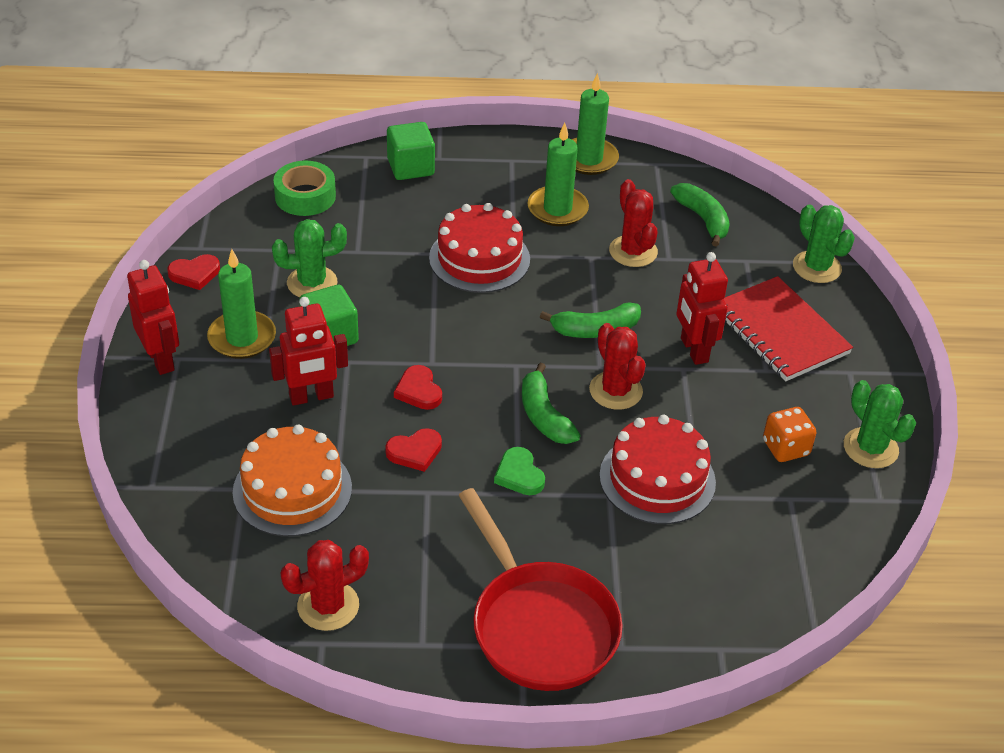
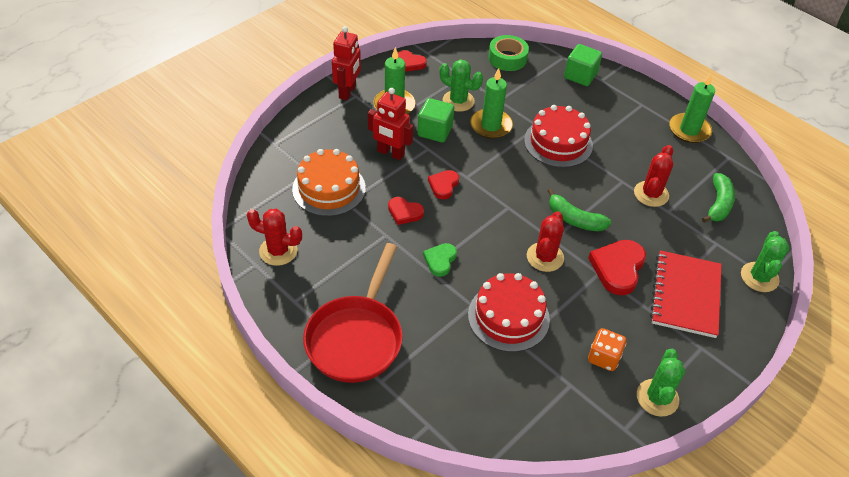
camera: 45 degrees right, 5 degrees up
green banana [522,363,581,444] -> none
green candle [527,123,589,226] -> green candle moved to [470,68,513,139]
red robot [676,252,728,365] -> red heart [588,240,646,295]

